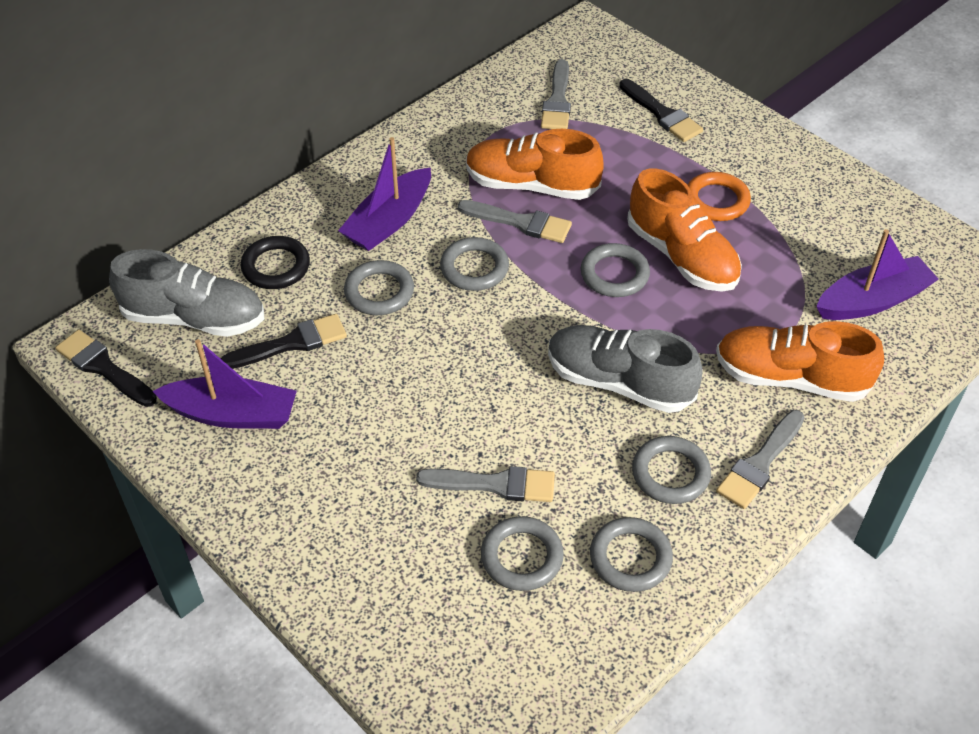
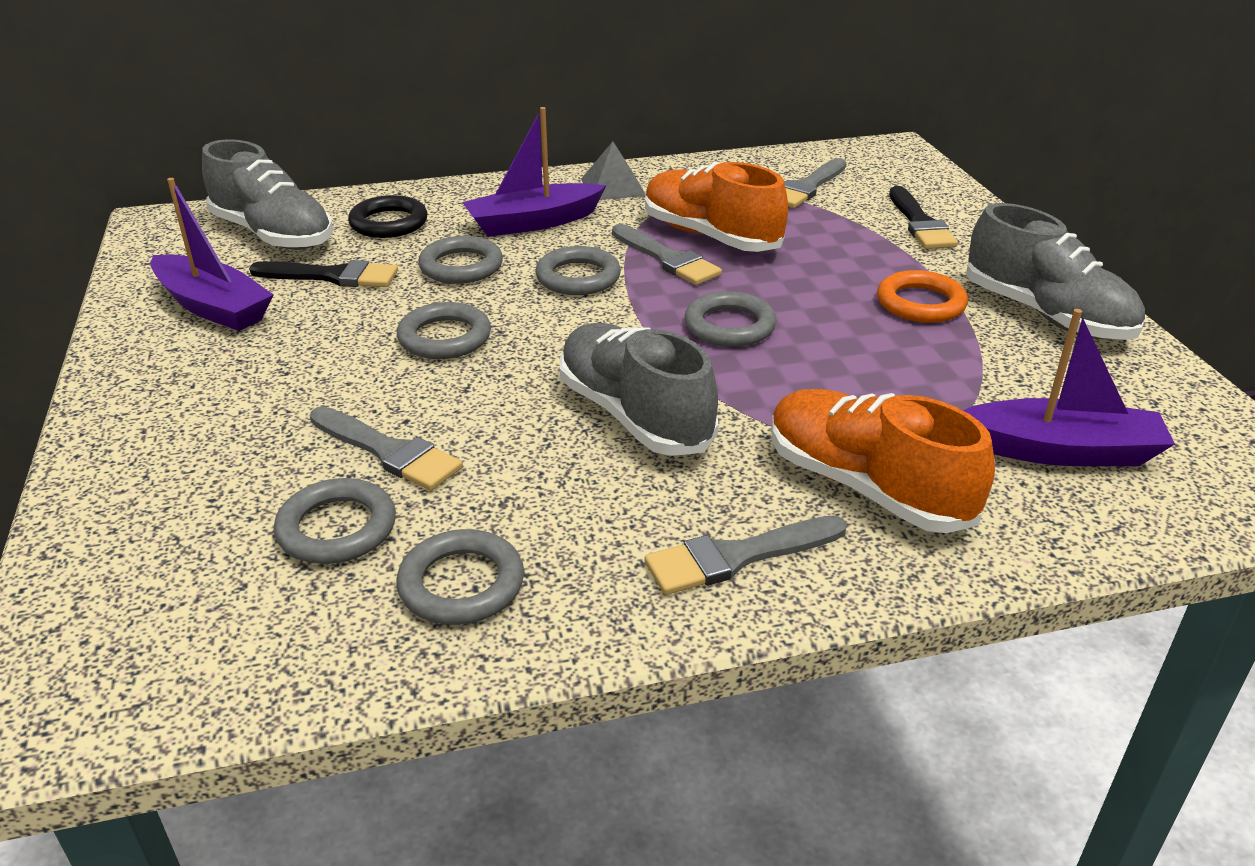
camera: 30 degrees right, 15 degrees down
black brush [55,329,157,407] -> none
orange shoe [627,169,742,292] -> none
grey ring [632,436,711,504] -> grey ring moved to [397,302,491,359]
none -> grey pyramid [581,141,646,200]
none -> grey shoe [966,203,1145,340]

